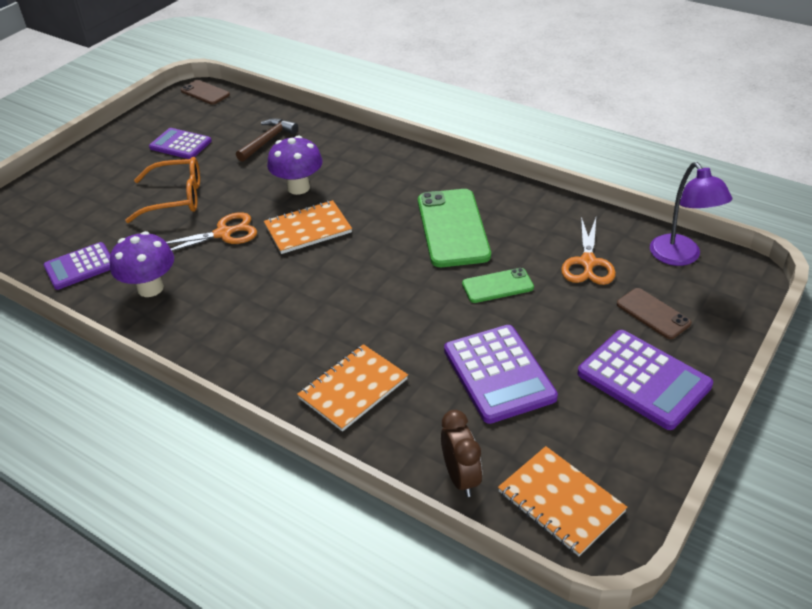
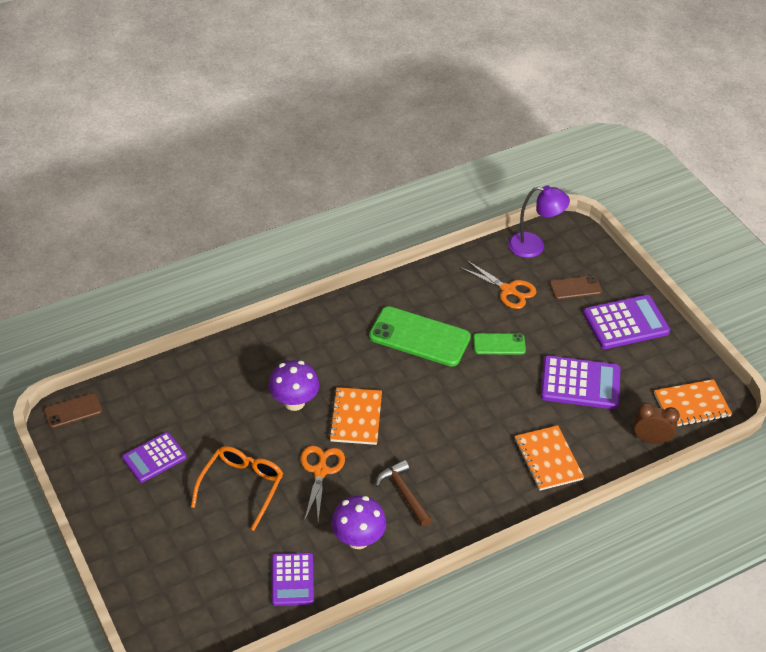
camera: 65 degrees left, 5 degrees up
brown hammer [236,118,298,162] -> brown hammer moved to [376,460,432,526]
green phone [462,268,534,303] -> green phone turned 75 degrees clockwise [473,333,526,355]

